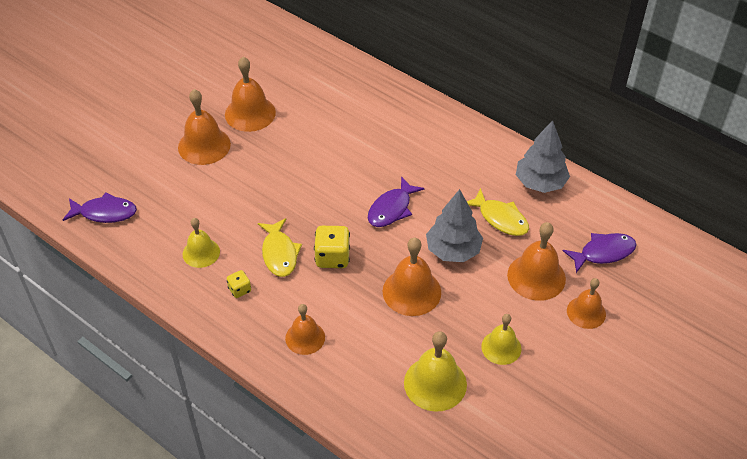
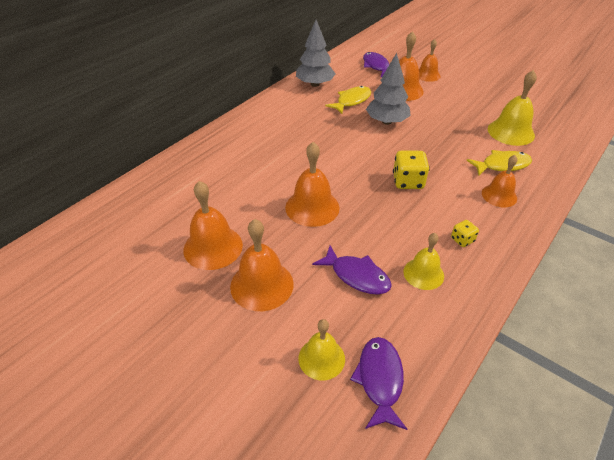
camera: 90 degrees left, 5 degrees down
yellow fish [258,218,302,277] -> yellow fish moved to [466,150,532,176]
purple fish [368,176,425,227] -> purple fish moved to [312,245,392,295]
orange bell [383,238,441,316] -> orange bell moved to [285,142,340,227]
yellow bell [481,314,521,365] -> yellow bell moved to [298,319,345,380]

